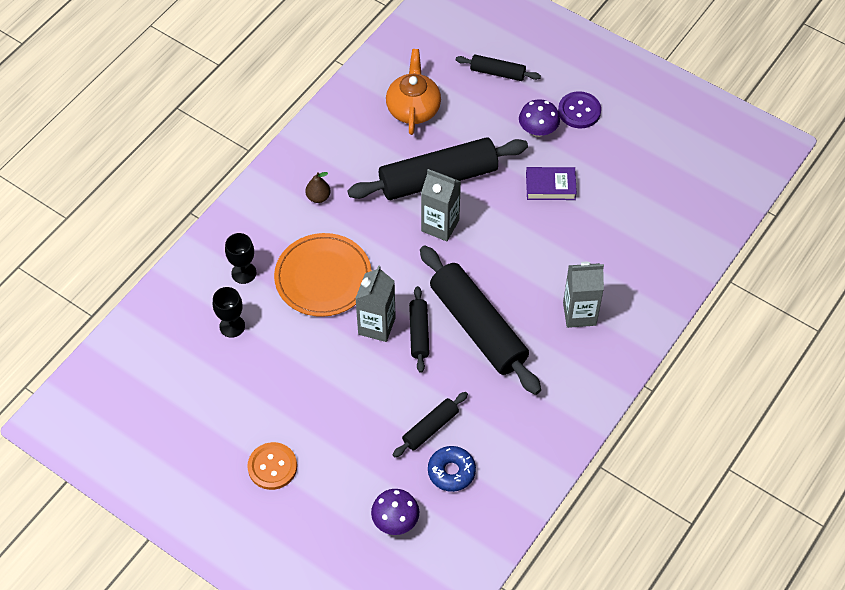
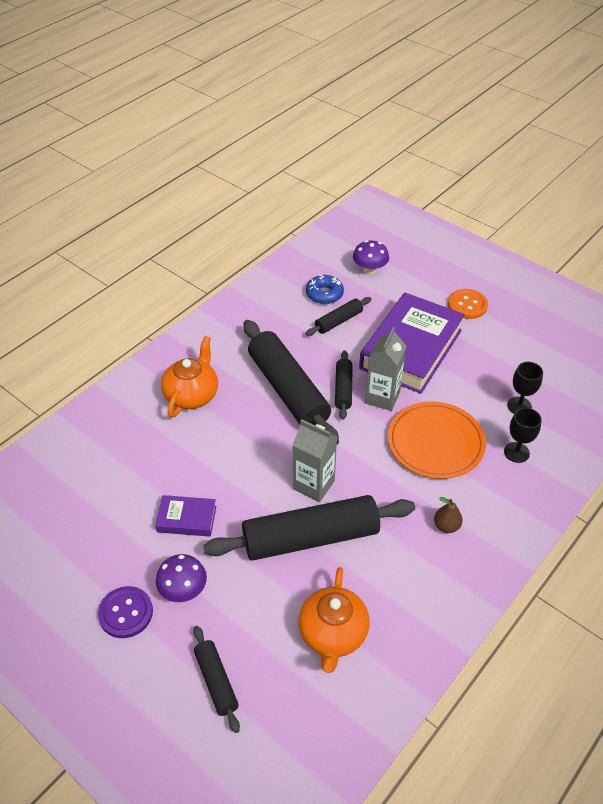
camera: 175 degrees left, 10 degrees down
black rolling pin [456,54,541,81] -> black rolling pin turned 45 degrees clockwise [193,626,240,733]
grey carton [563,262,604,328] -> orange teapot [161,336,218,418]
none -> purple book [359,293,465,394]

